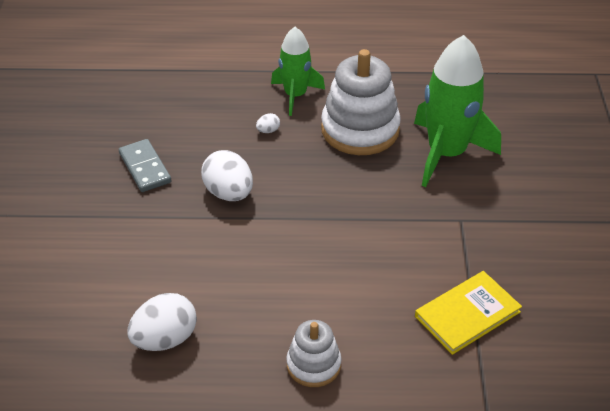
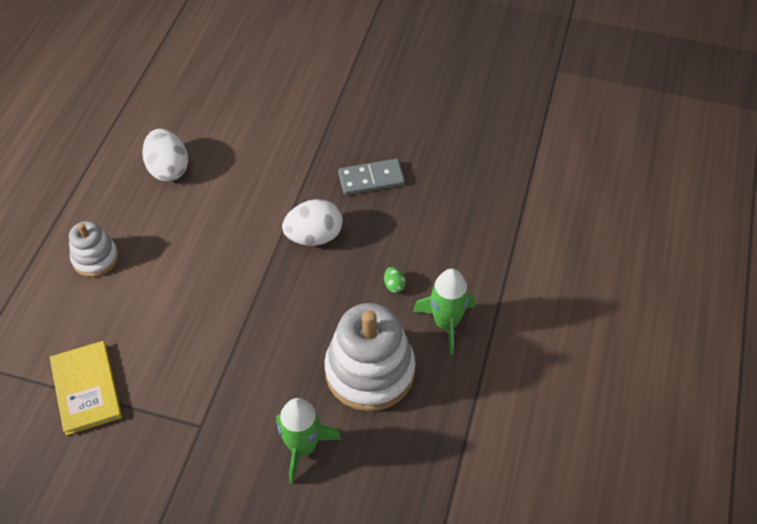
camera: 105 degrees right, 10 degrees up
white egg [256,113,280,133] -> green egg [384,267,406,293]
green rocket [414,35,501,187] -> green rocket [276,398,342,484], size x0.62

